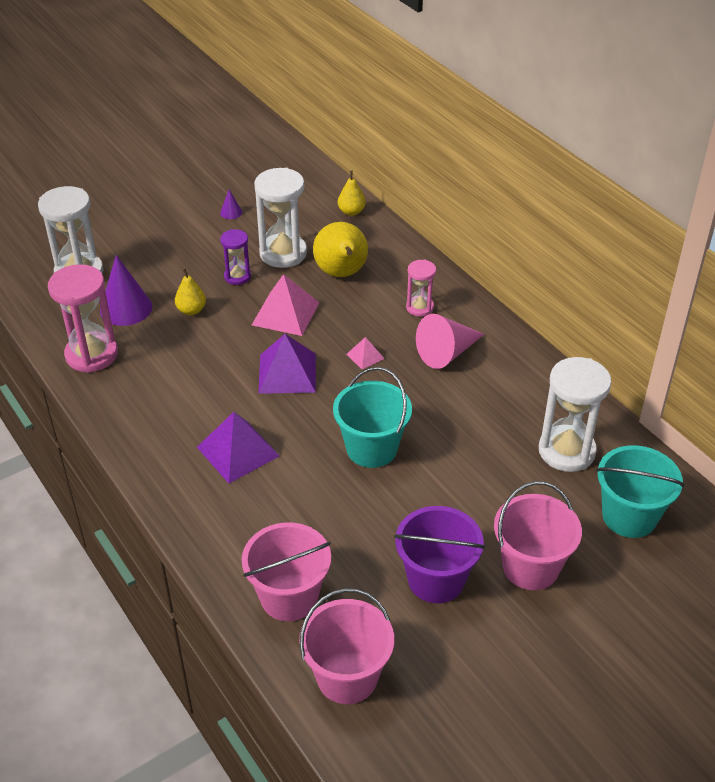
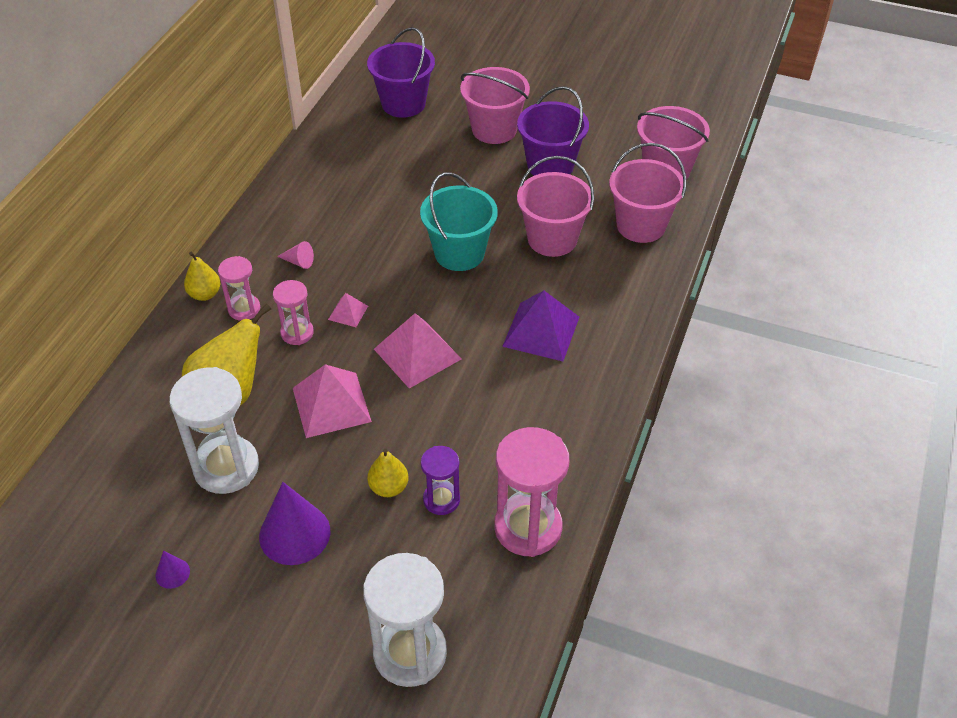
camera: 125 degrees left, 5 degrees up
purple cone [100,255,152,326] -> purple cone moved to [259,482,330,565]
purple hourglass [220,229,251,285] -> purple hourglass moved to [421,446,460,515]
purple pyramid [258,334,316,394] -> pink pyramid [374,313,461,389]
yellow pear [338,171,366,216] -> yellow pear moved to [184,252,220,301]
pink cone [416,314,484,369] -> pink cone [277,241,314,269], size x0.47
white hourglass [539,357,611,472] -> none
turquoise bucket [596,445,684,538] -> purple bucket [367,27,435,118]
none -> pink hourglass [273,280,314,345]
none -> pink bucket [517,156,594,257]

